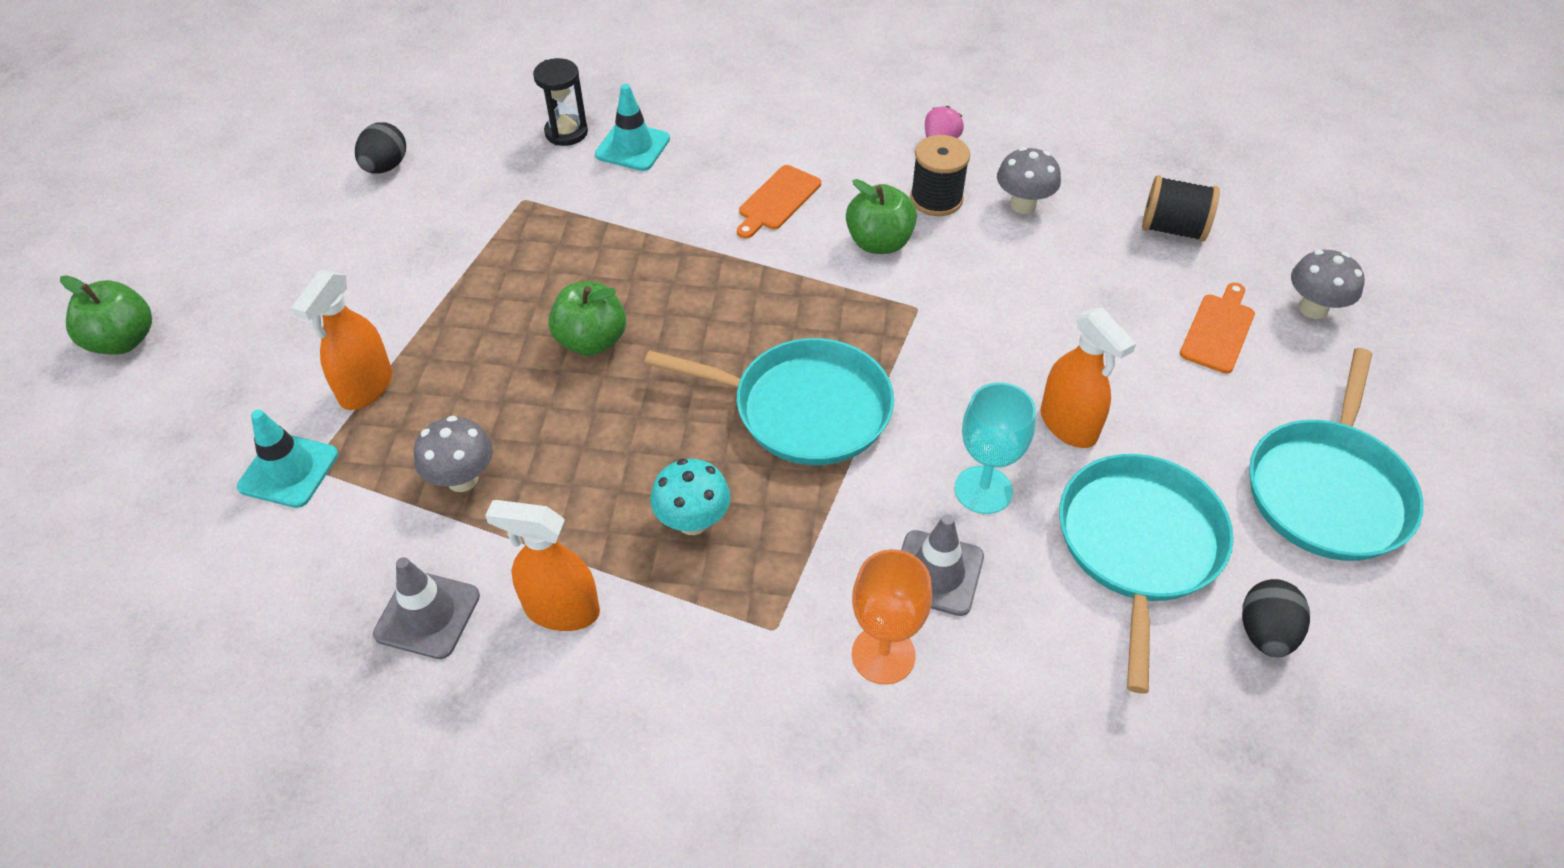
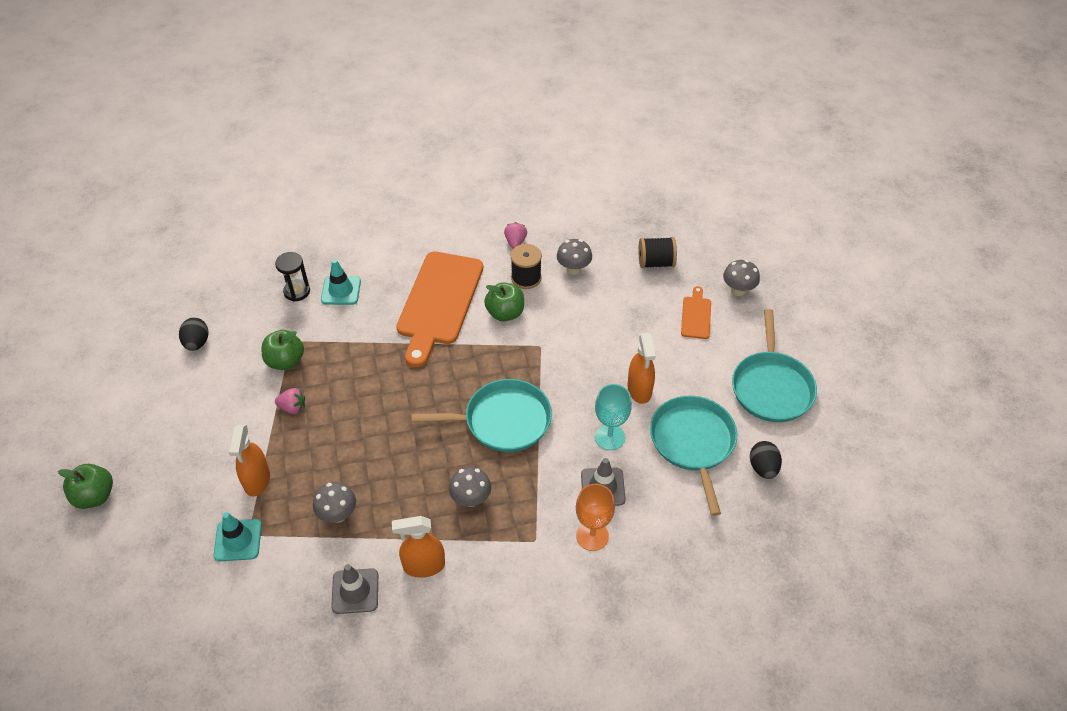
camera: 20 degrees left, 0 degrees up
green apple [548,281,626,356] -> green apple moved to [262,330,304,370]
turquoise mushroom [650,459,731,535] -> grey mushroom [449,467,491,507]
orange cutting board [737,165,821,239] -> orange cutting board [396,251,483,367], size x2.21
orange spray bottle [1041,308,1136,448] -> orange spray bottle turned 45 degrees clockwise [627,333,656,404]
none -> pink strawberry [275,388,305,414]

